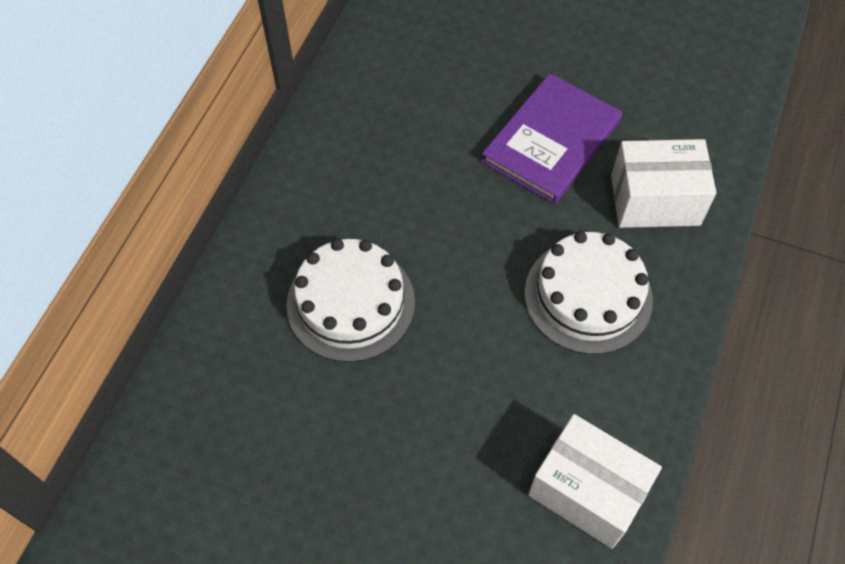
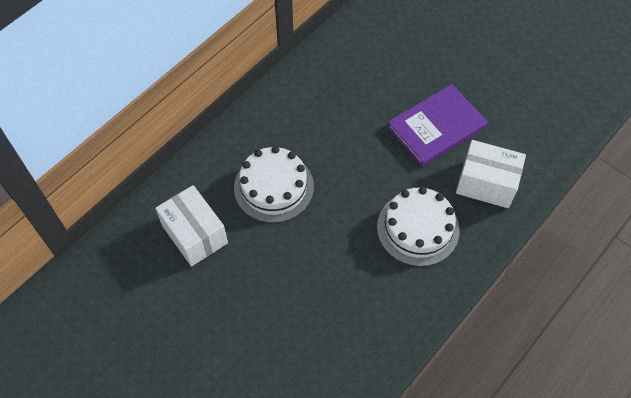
camera: 20 degrees right, 0 degrees up
white box [528,414,662,549] -> white box moved to [155,185,228,267]

